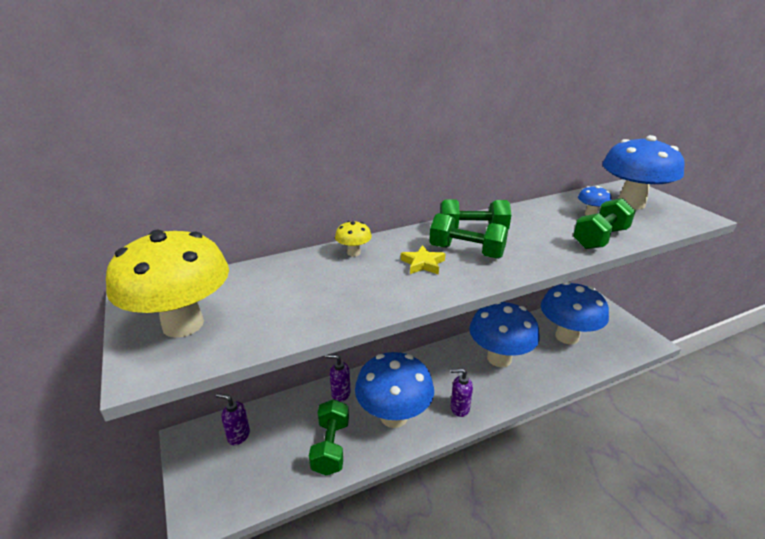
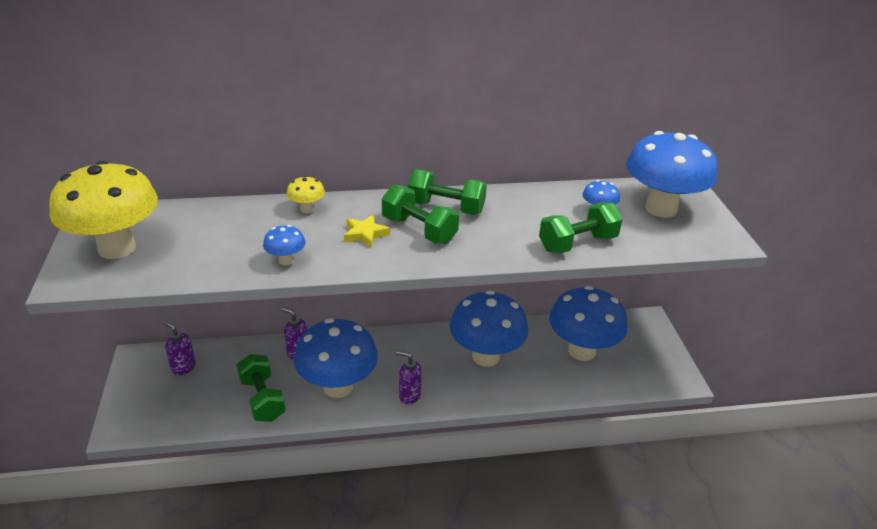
camera: 15 degrees right, 5 degrees up
green dumbbell [309,399,349,475] -> green dumbbell turned 45 degrees counterclockwise [237,354,286,422]
none -> blue mushroom [263,225,306,266]

